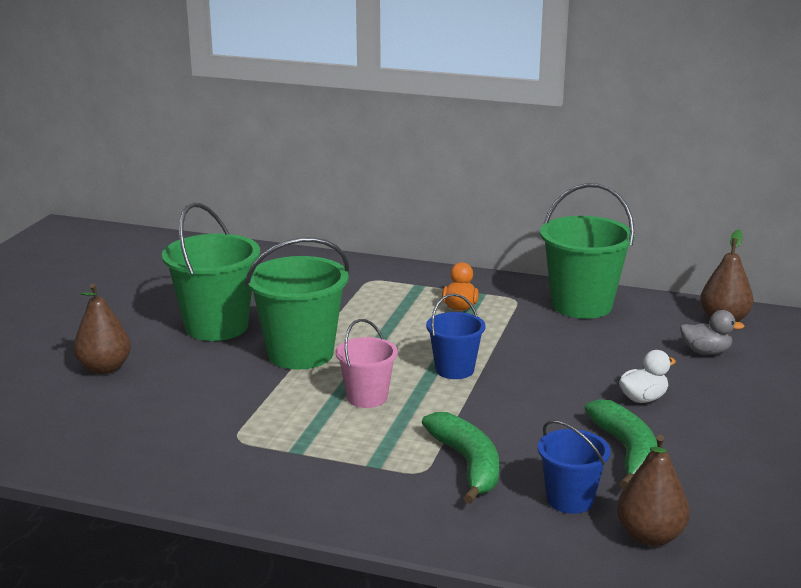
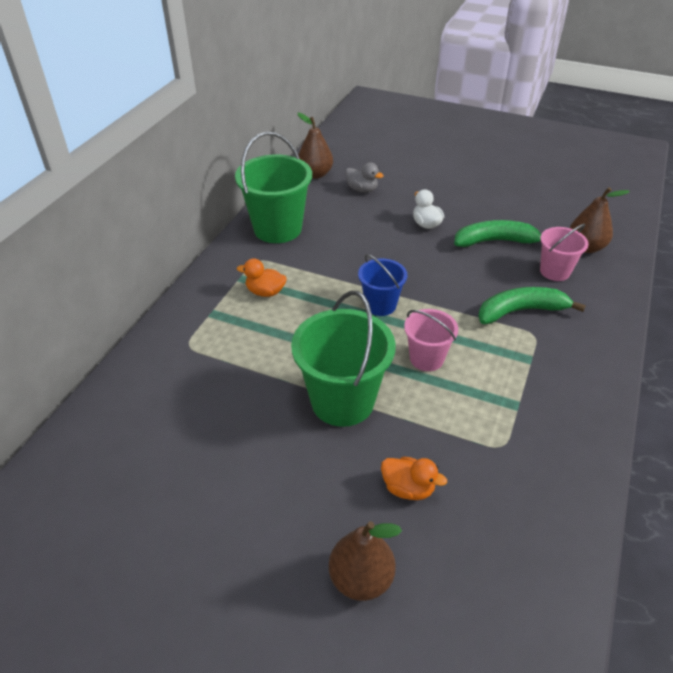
camera: 85 degrees left, 20 degrees up
green bucket [162,203,260,341] -> none
blue bucket [538,420,611,514] -> pink bucket [540,224,589,281]
grey duck [680,310,744,355] -> grey duck turned 105 degrees clockwise [345,162,384,192]
none -> orange duck [381,457,447,500]

